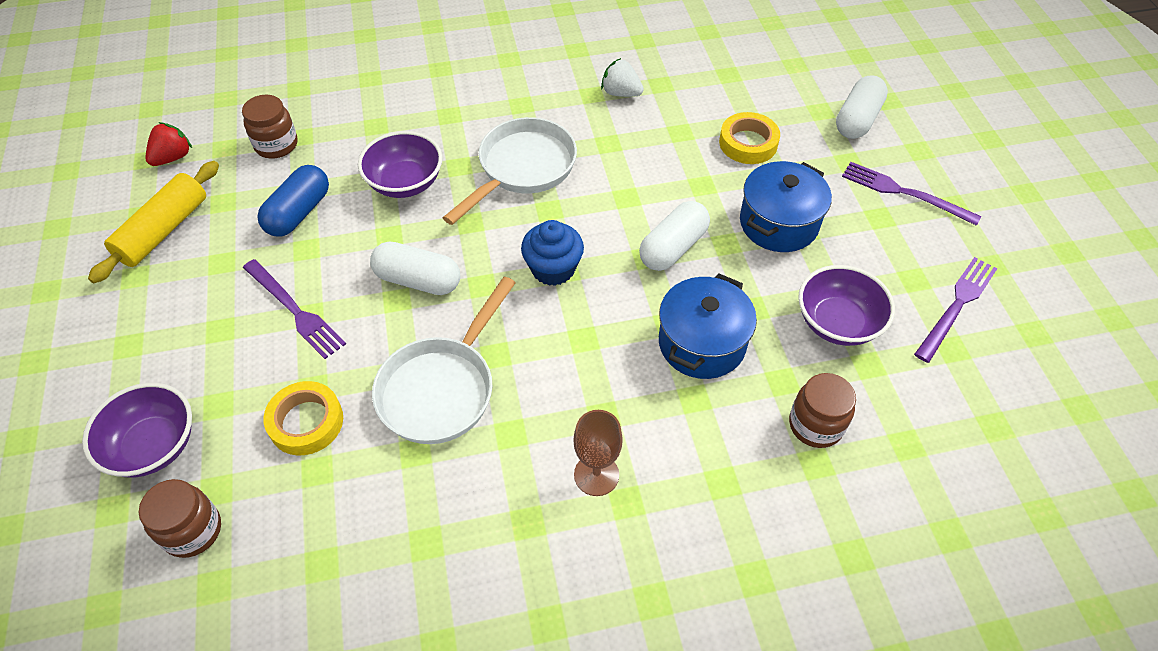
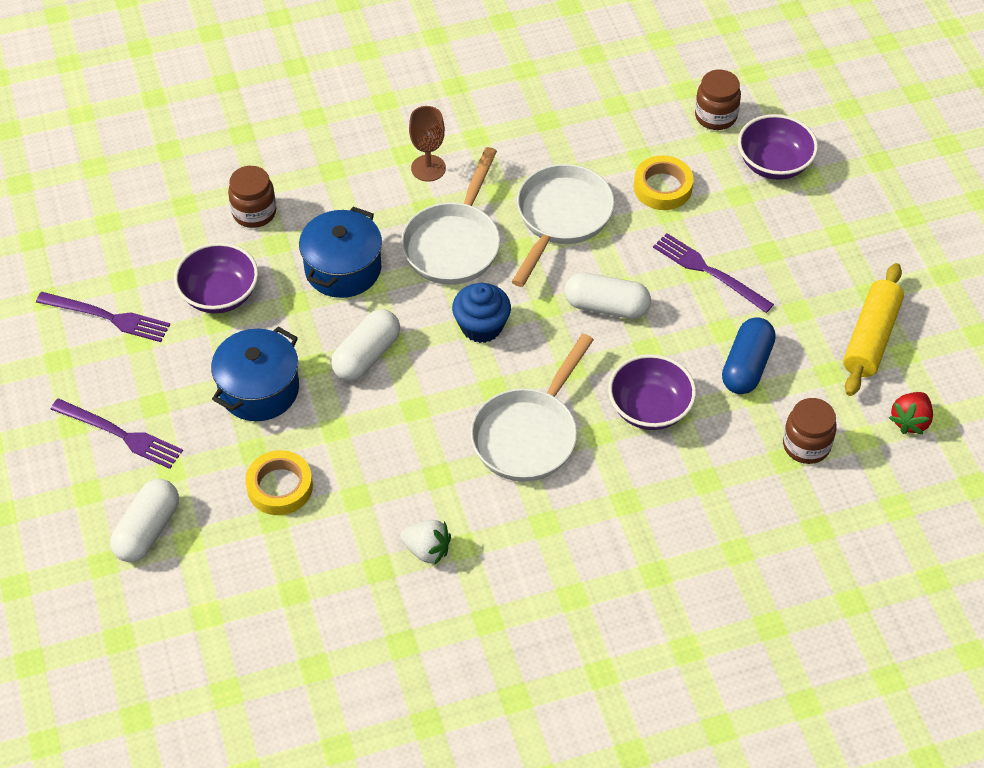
camera: 175 degrees right, 0 degrees up
purple fork [914,257,997,363] -> purple fork turned 105 degrees counterclockwise [36,292,170,342]
none -> white pan [401,147,500,285]

